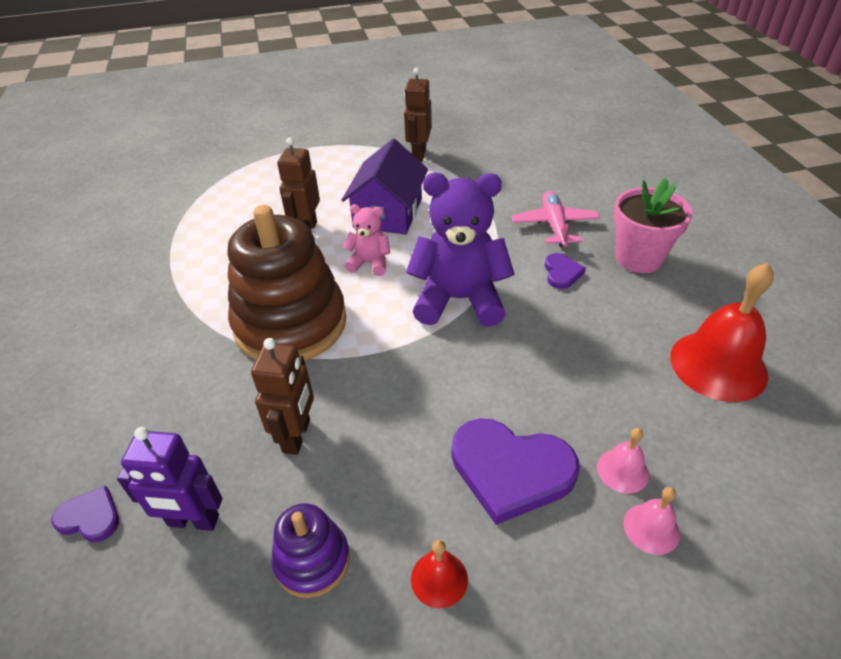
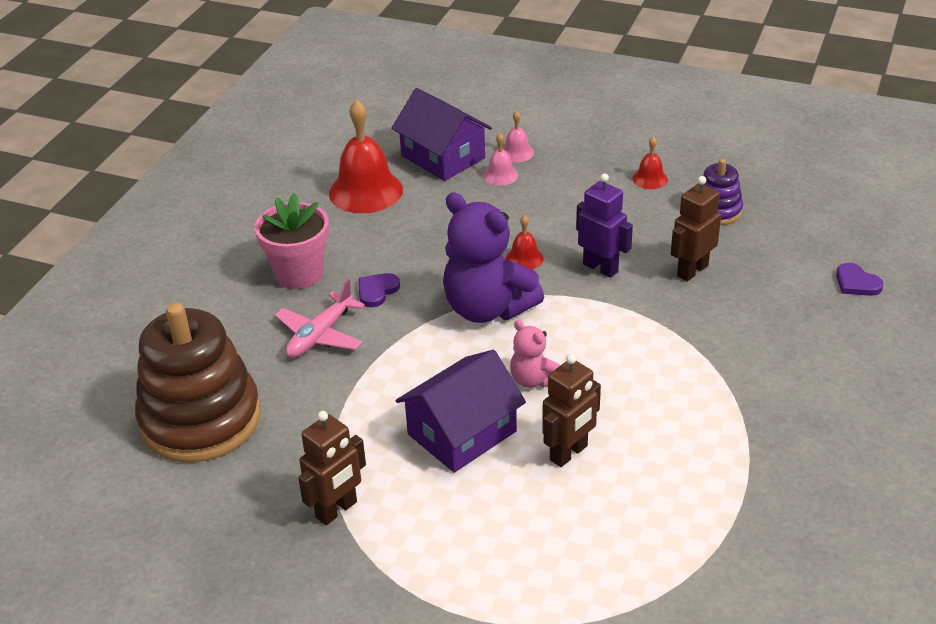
camera: 145 degrees left, 5 degrees down
purple robot [117,427,223,531] -> purple robot moved to [576,174,633,278]
brown stacking toy [228,205,346,361] -> brown stacking toy moved to [135,303,261,463]
purple heart [451,418,579,525] -> none
none -> purple house [391,88,492,181]
none -> red bell [506,215,544,270]

